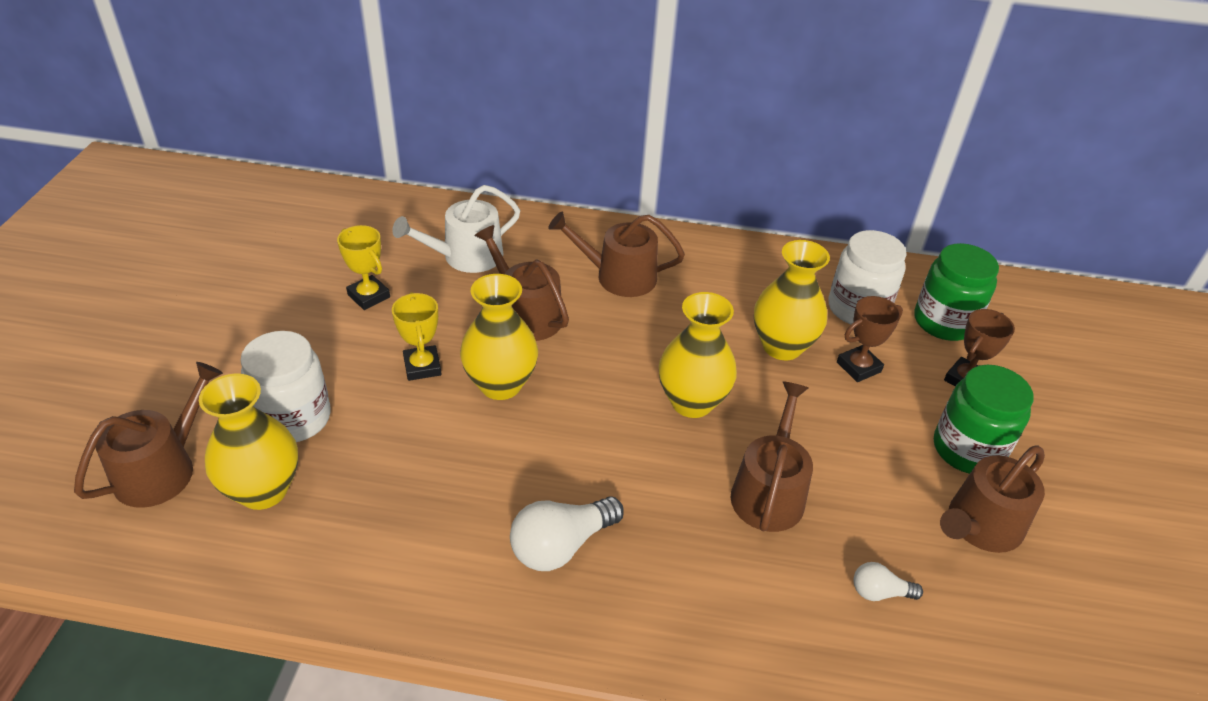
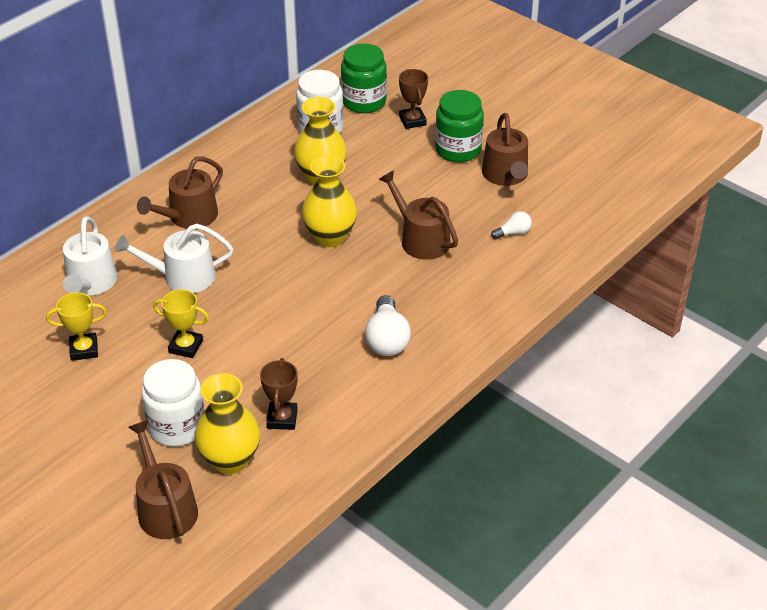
camera: 55 degrees left, 0 degrees up
yellow vase [460,274,538,400] -> none
brown watering can [474,225,569,341] -> white watering can [115,224,233,293]
brown trophy [837,296,903,382] -> brown trophy moved to [260,358,298,430]
white light bulb [854,562,923,601] -> white light bulb turned 150 degrees counterclockwise [491,211,532,239]

